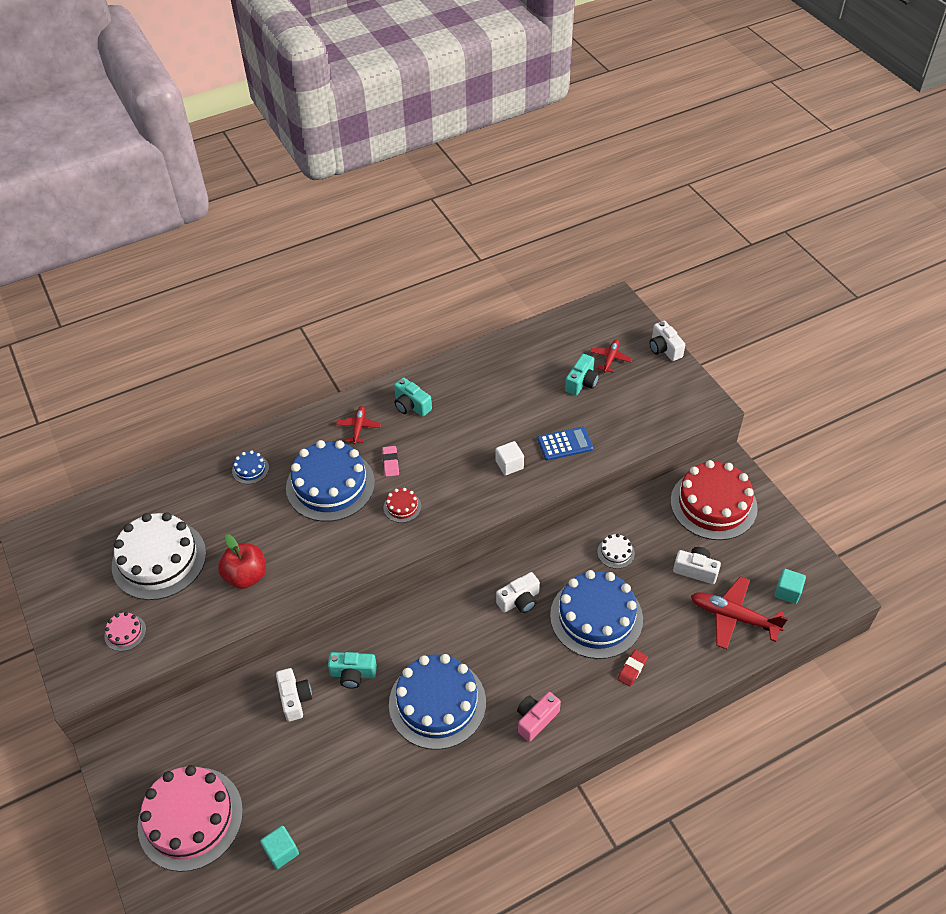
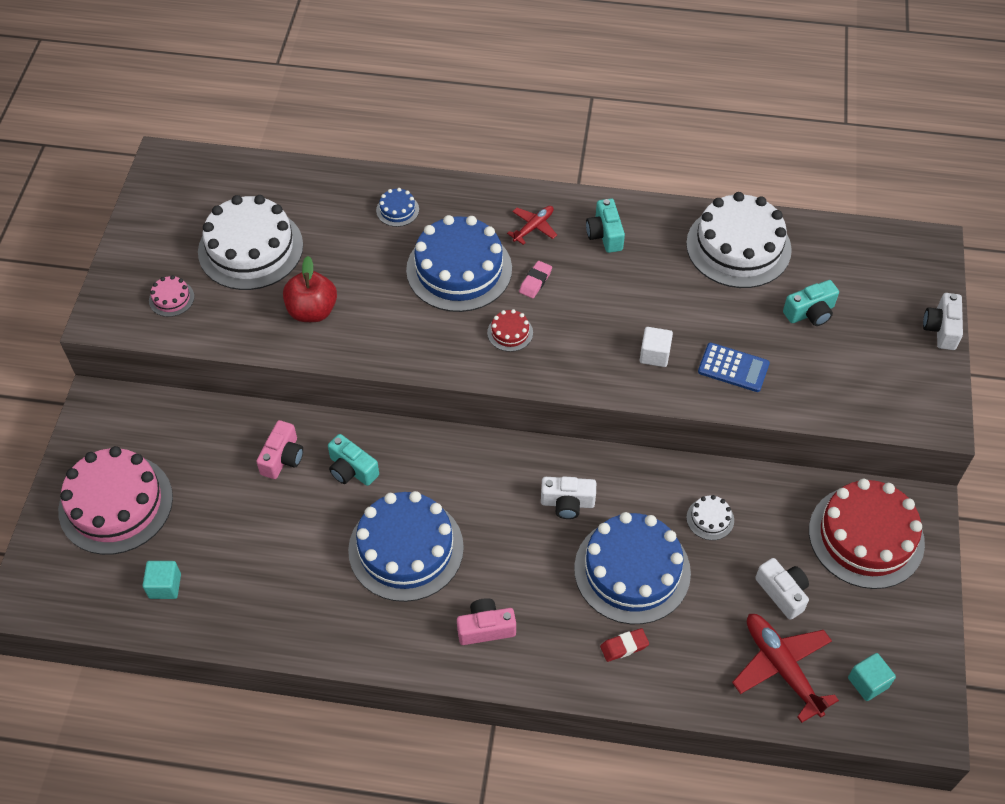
camera: 35 degrees right, 5 degrees up
white camera [276,668,312,722] -> pink camera [256,420,303,479]
red plane [590,339,632,373] -> none
none -> white cake [686,192,792,288]

